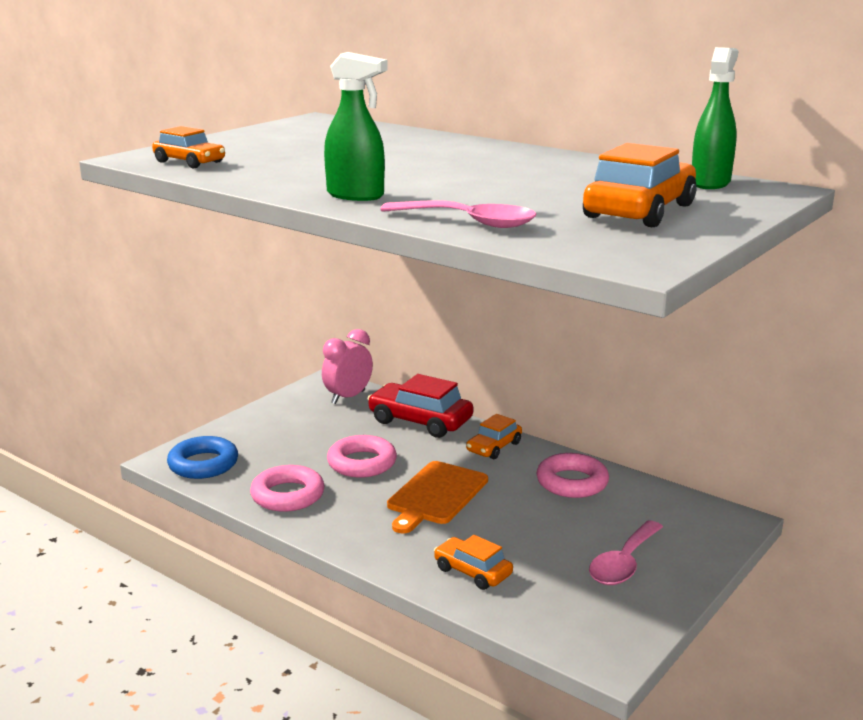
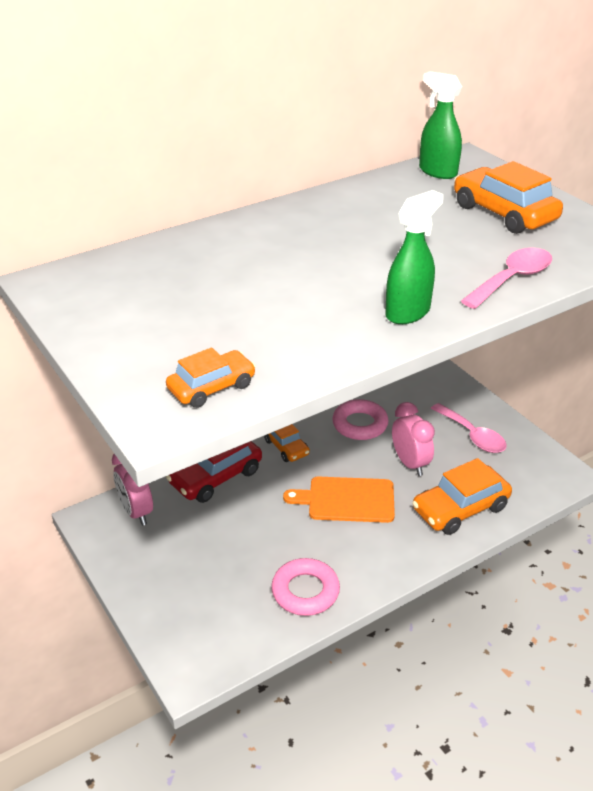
camera: 70 degrees left, 15 degrees up
blue ring [167,436,238,479] -> none
pink ring [327,435,397,478] -> none
orange cutting board [387,461,488,534] -> orange cutting board turned 135 degrees clockwise [283,476,395,523]
orange car [434,535,513,590] -> orange car [412,458,512,535], size x1.67
none -> pink clock [392,402,435,476]

